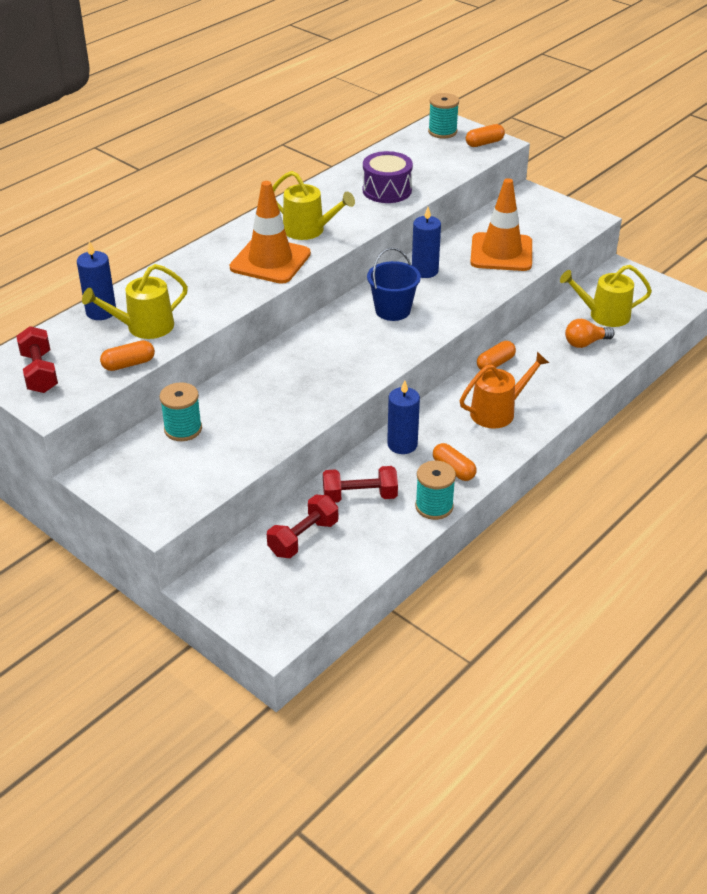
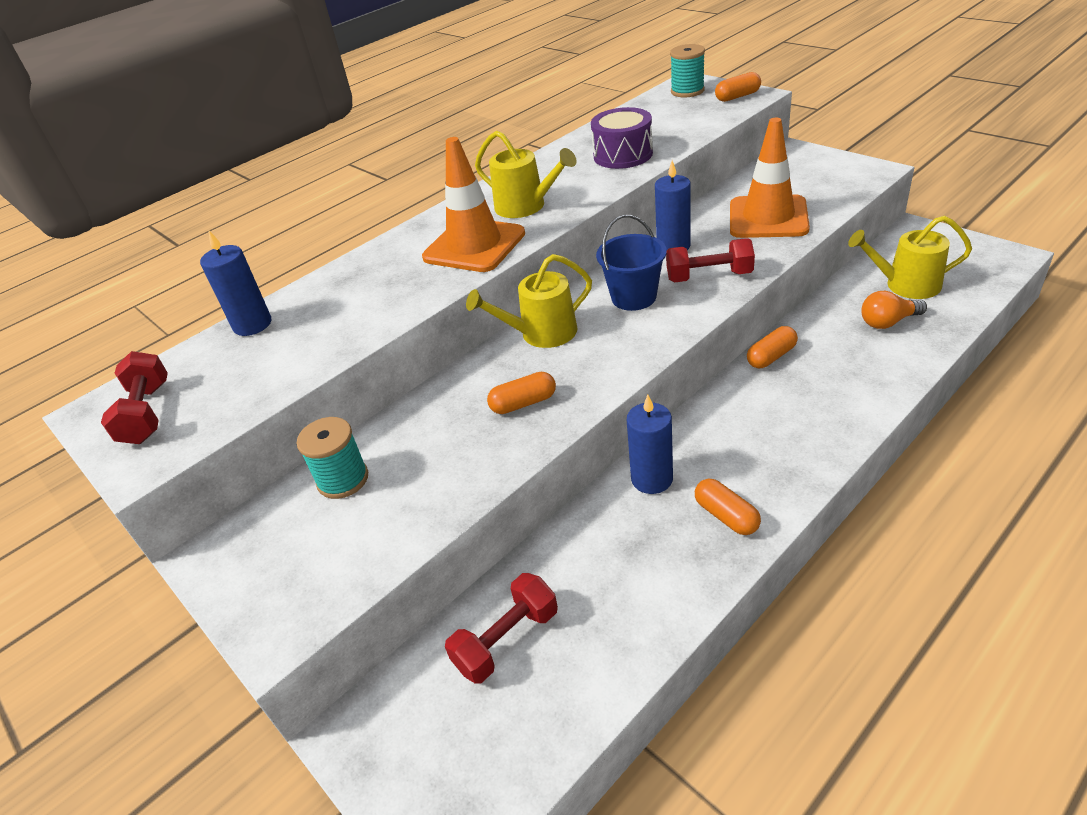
camera: 10 degrees right, 0 degrees up
yellow watering can [82,264,188,339] -> yellow watering can moved to [466,254,592,348]
orange capsule [100,340,155,371] -> orange capsule moved to [487,372,556,414]
red dumbbell [323,466,398,503] -> red dumbbell moved to [666,238,755,282]
turquoise spool [415,461,456,520] -> none
orange watering can [460,352,549,428] -> none

